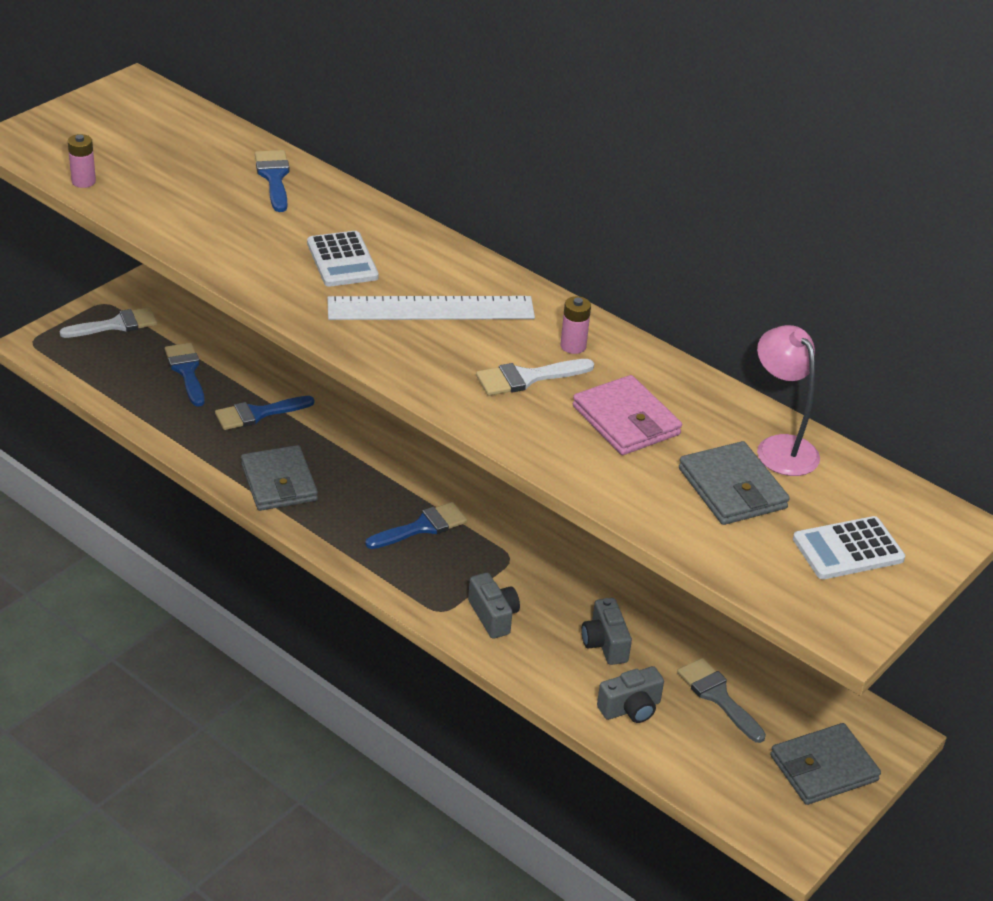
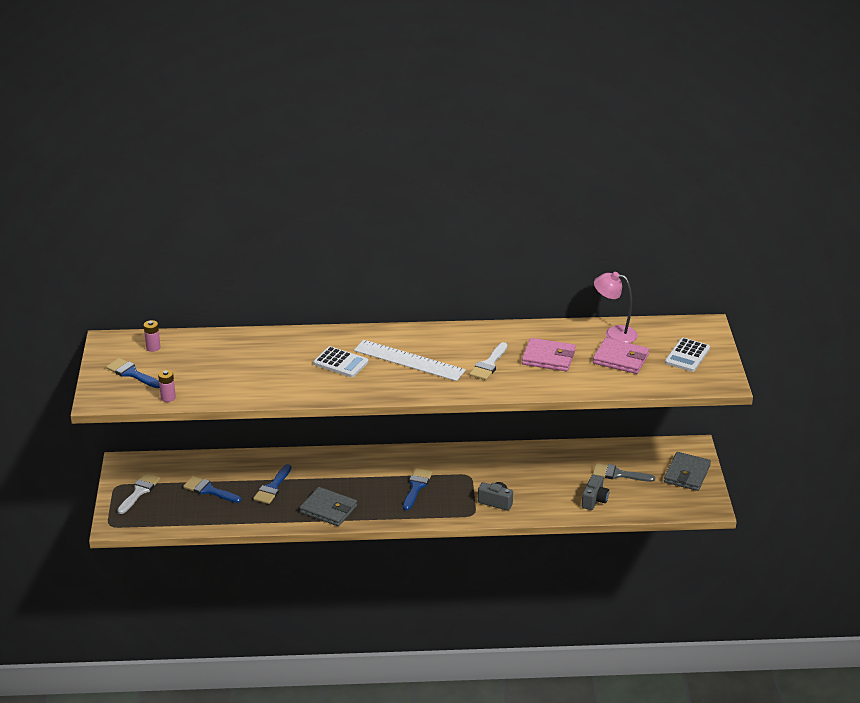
camera: 40 degrees left, 5 degrees down
blue brush [255,150,289,212] -> blue brush moved to [106,358,160,388]
white ruler [327,296,535,320] -> white ruler turned 75 degrees clockwise [354,340,466,381]
pink battery [560,296,591,354] -> pink battery moved to [144,320,160,352]
grey camera [582,598,632,665] -> none
grey wallet [679,441,790,525] -> pink wallet [593,338,649,374]

